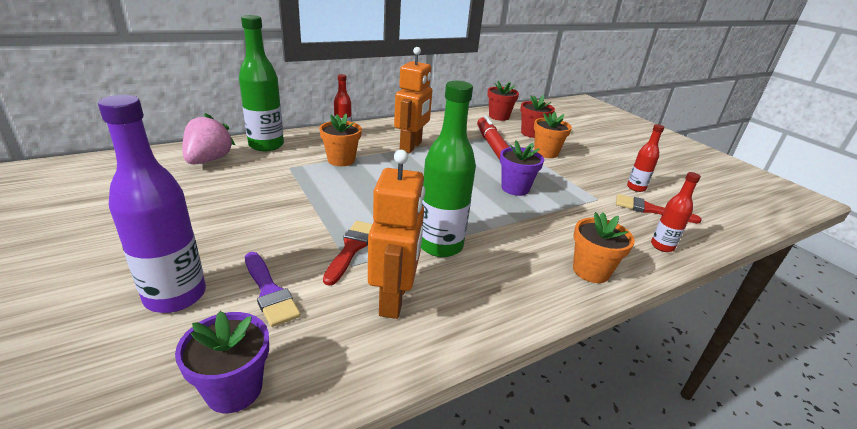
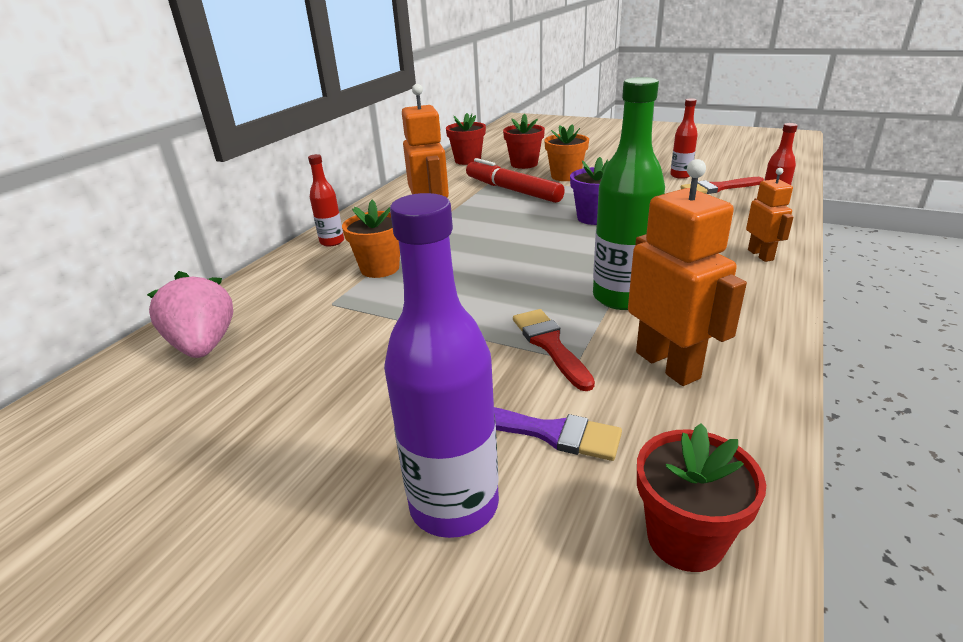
camera: 30 degrees left, 0 degrees up
purple flower pot [175,311,269,413] -> red flower pot [637,423,766,572]
green bottle [239,15,284,151] -> none
orange flower pot [573,212,635,283] -> orange robot [746,168,794,262]

